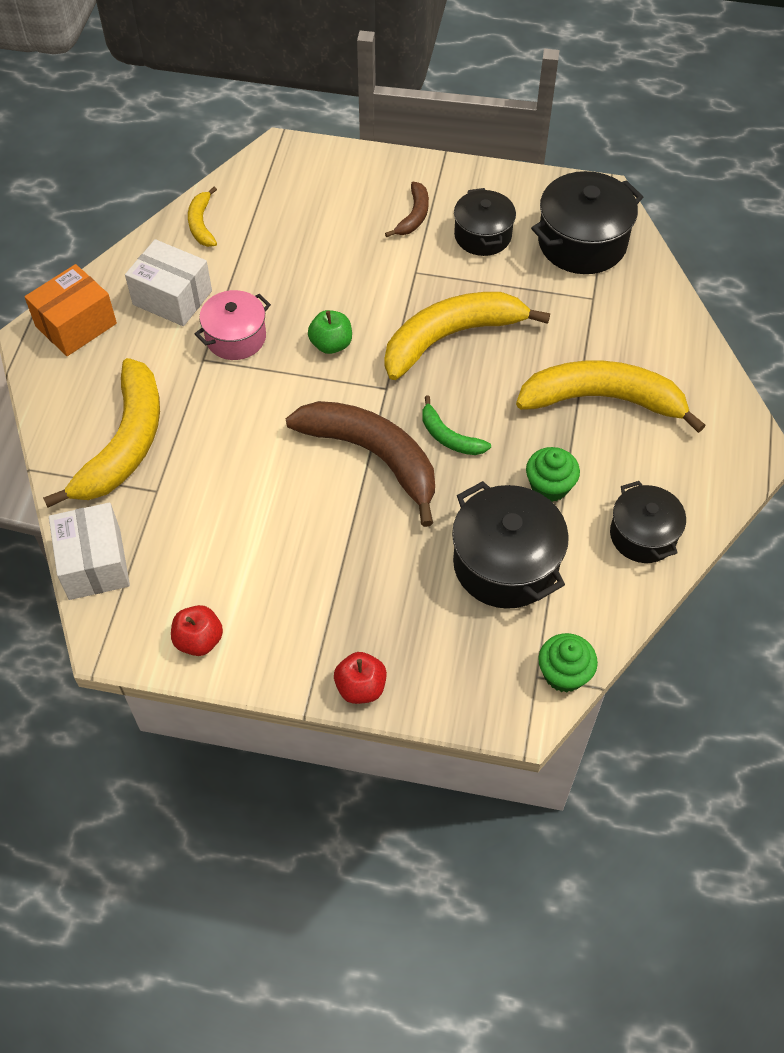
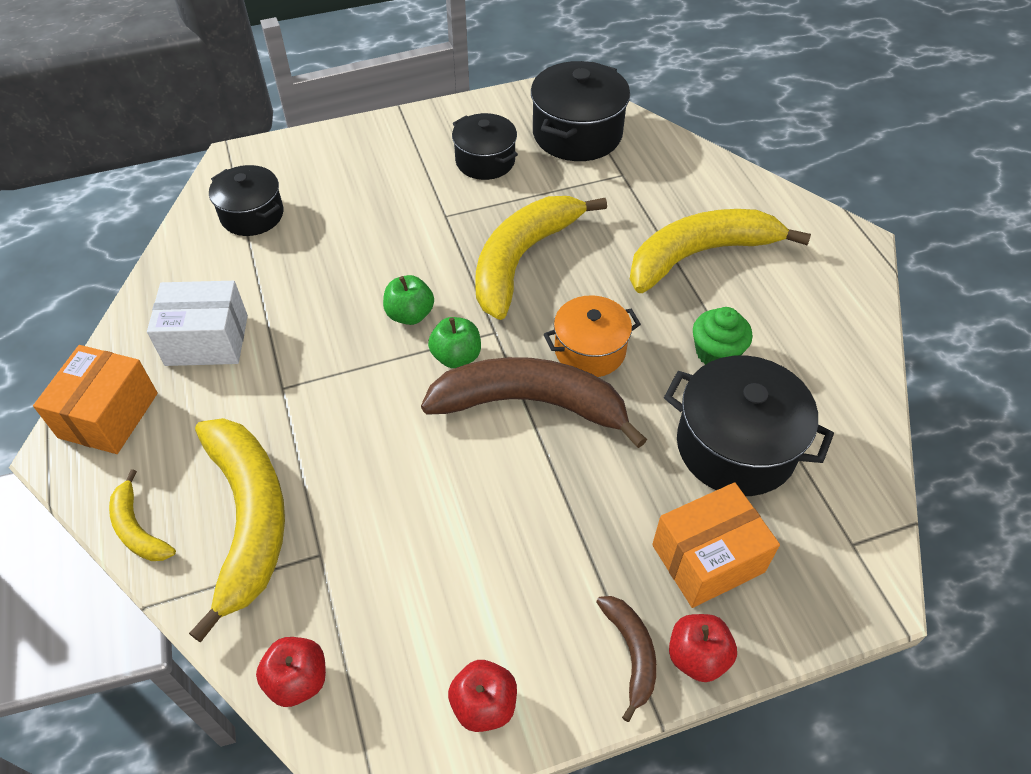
camera: 30 degrees left, 5 degrees down
white box [49,503,130,600] -> red apple [256,637,326,707]
yellow banana [188,187,217,247] -> yellow banana moved to [109,469,176,561]
pink pot [195,290,271,360] -> none
brown banana [385,182,429,237] -> brown banana moved to [596,596,657,722]
green banana [422,395,491,455] -> orange pot [544,295,641,377]
green cupcake [538,633,598,693] -> none
black pot [610,481,686,563] -> black pot moved to [209,165,284,236]
none -> green apple [428,317,481,368]
none -> orange box [652,482,780,608]

